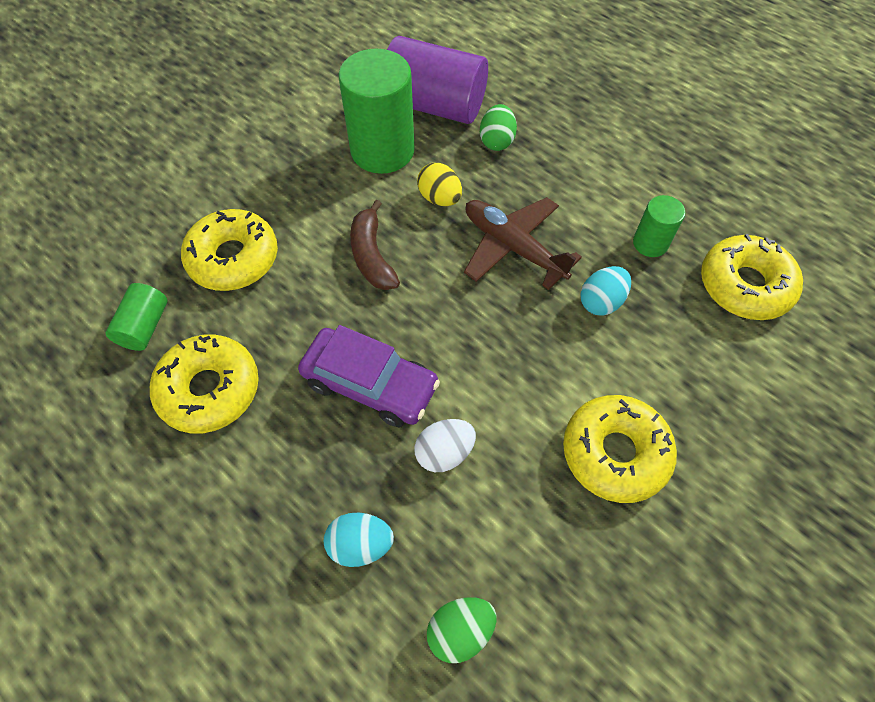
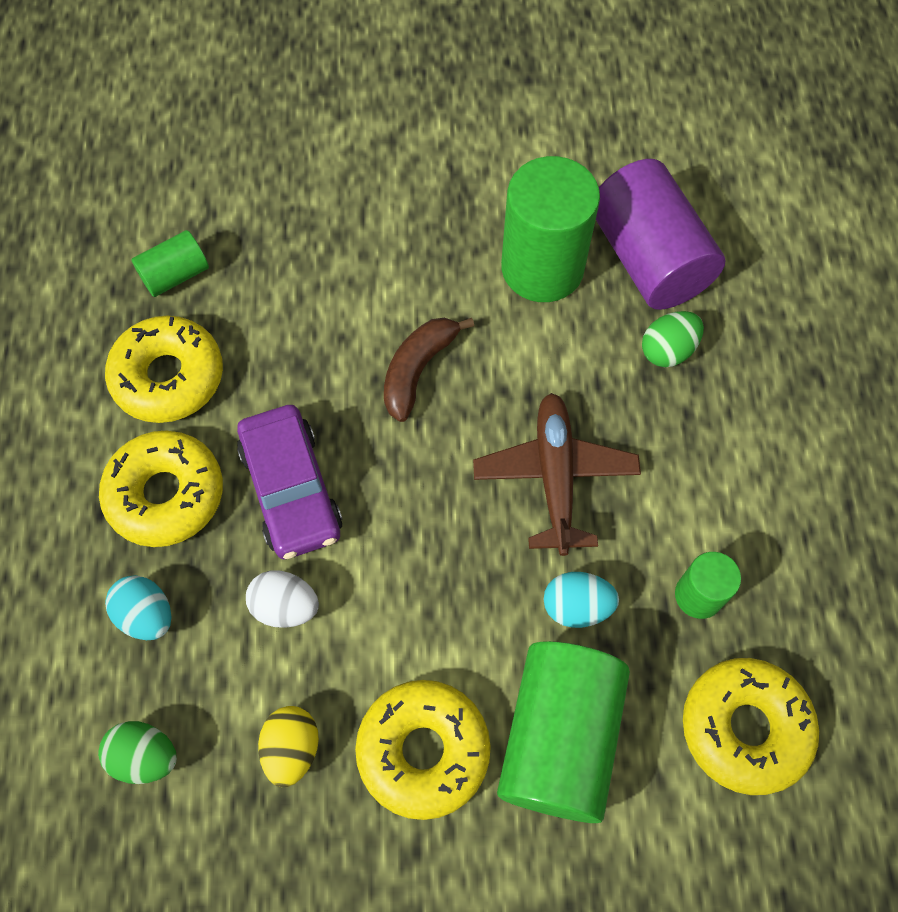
camera: 45 degrees right, 5 degrees up
yellow donut [181,209,278,291] -> yellow donut moved to [99,431,223,547]
yellow egg [417,163,462,206] -> yellow egg moved to [258,706,319,787]
none -> green cylinder [497,641,630,823]

